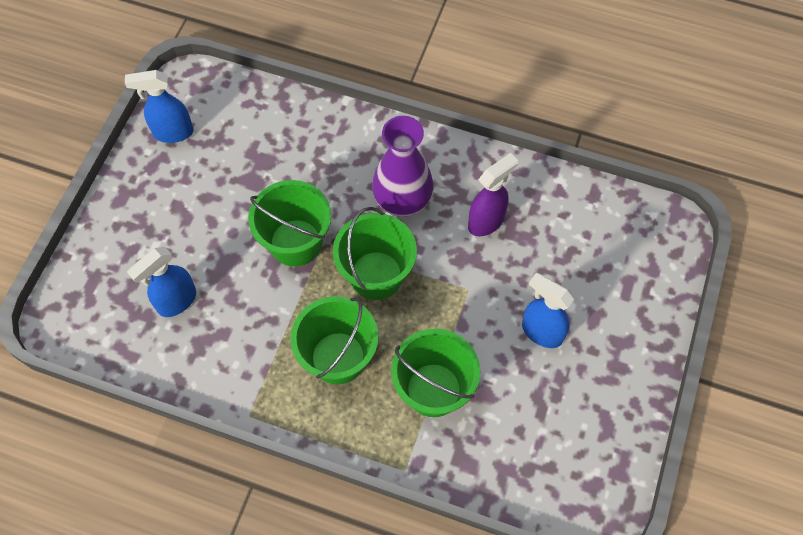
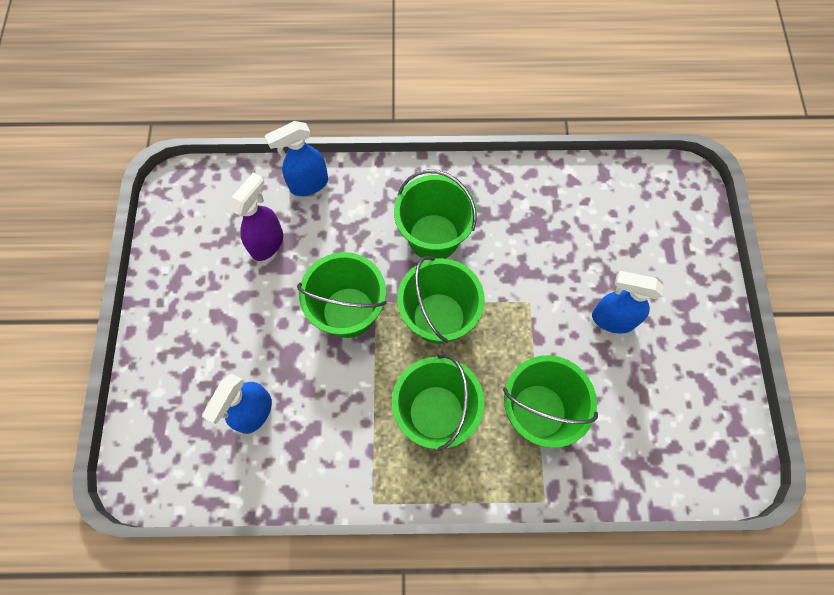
camera: 20 degrees left, 5 degrees up
blue spray bottle [125,70,194,143] -> blue spray bottle moved to [265,121,328,196]
purple vase [372,116,433,217] -> green bucket [394,170,477,260]
purple spray bottle [468,153,518,236] -> purple spray bottle moved to [229,172,283,261]

